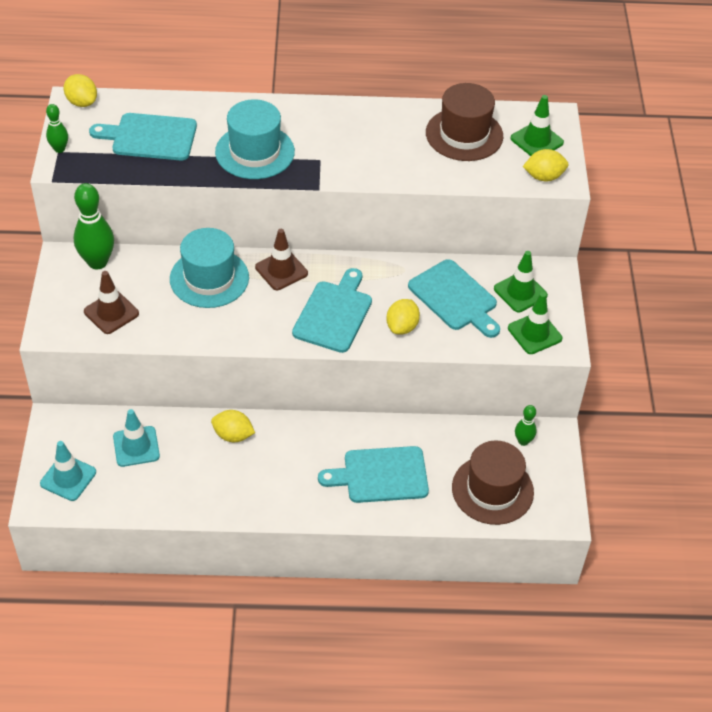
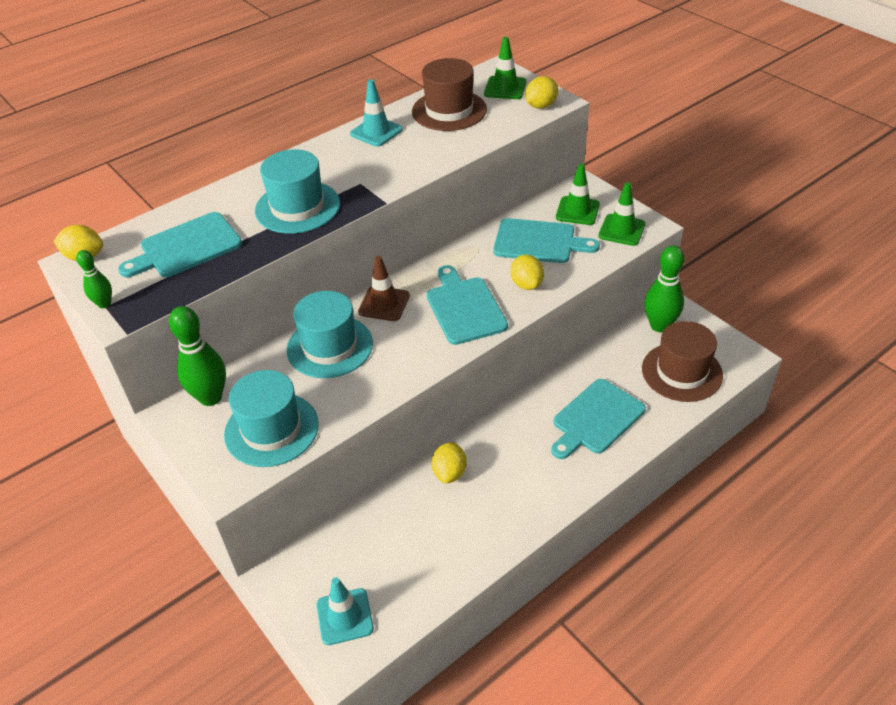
camera: 35 degrees left, 5 degrees down
brown traffic cone [84,271,139,334] -> turquoise hat [224,370,319,467]
turquoise traffic cone [113,409,160,467] -> turquoise traffic cone moved to [350,79,403,147]
yellow lemon [211,410,255,442] -> yellow lemon turned 60 degrees counterclockwise [432,442,467,484]
green bowling pin [515,405,537,446] -> green bowling pin [644,245,685,333], size x1.86

